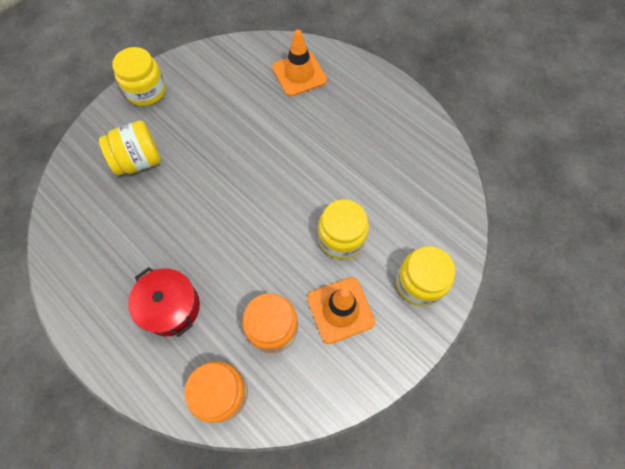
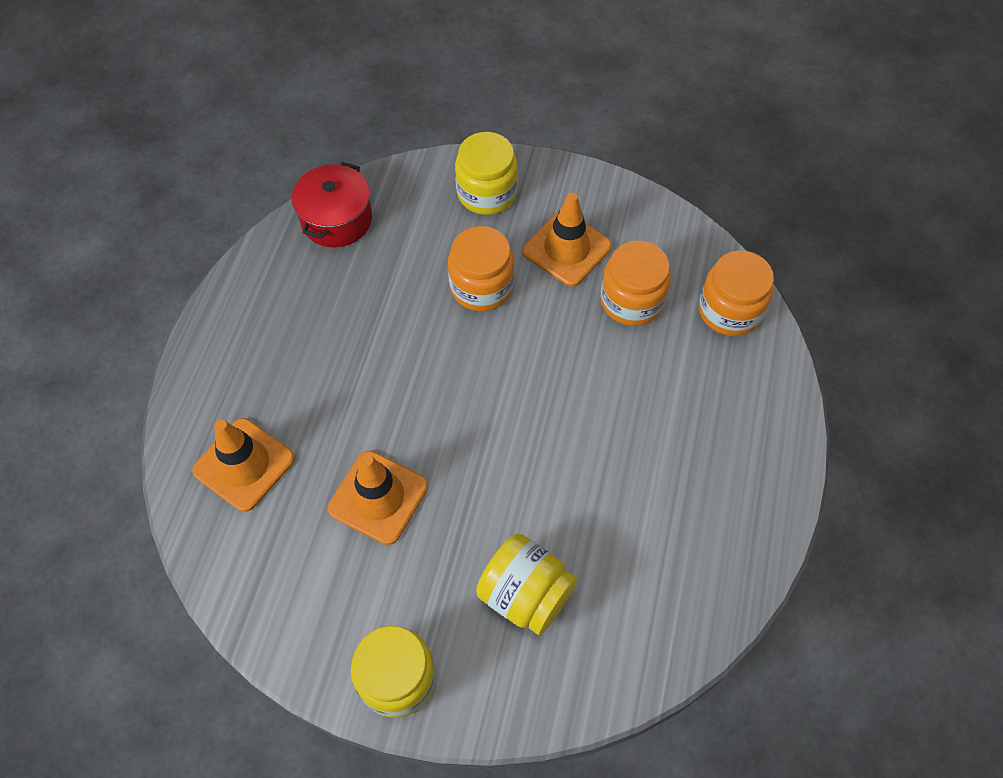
camera: 120 degrees left, 5 degrees down
red pot [128,267,200,337] -> red pot moved to [292,162,372,247]
yellow jar [318,199,369,260] -> orange jar [448,226,514,311]
none -> orange traffic cone [328,451,428,545]

